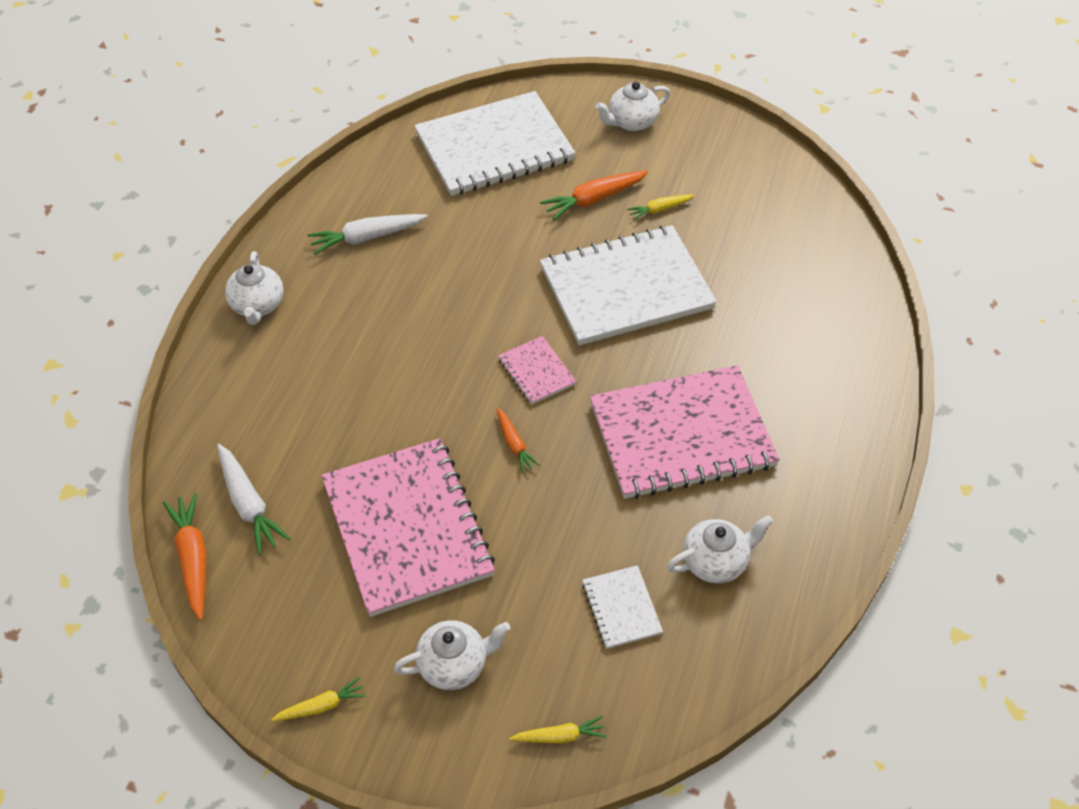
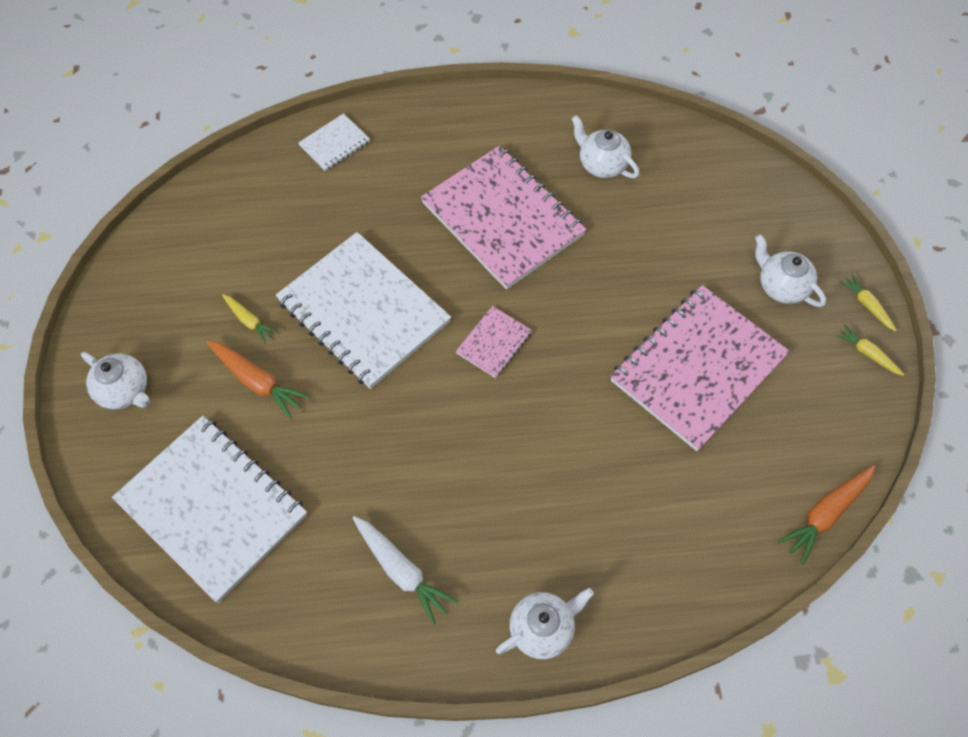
camera: 115 degrees left, 10 degrees up
white carrot [217,444,291,555] -> none
orange carrot [497,408,540,473] -> none
yellow carrot [509,716,607,743] -> yellow carrot moved to [840,274,897,332]
white notebook [582,565,663,649] -> white notebook moved to [298,113,370,171]

